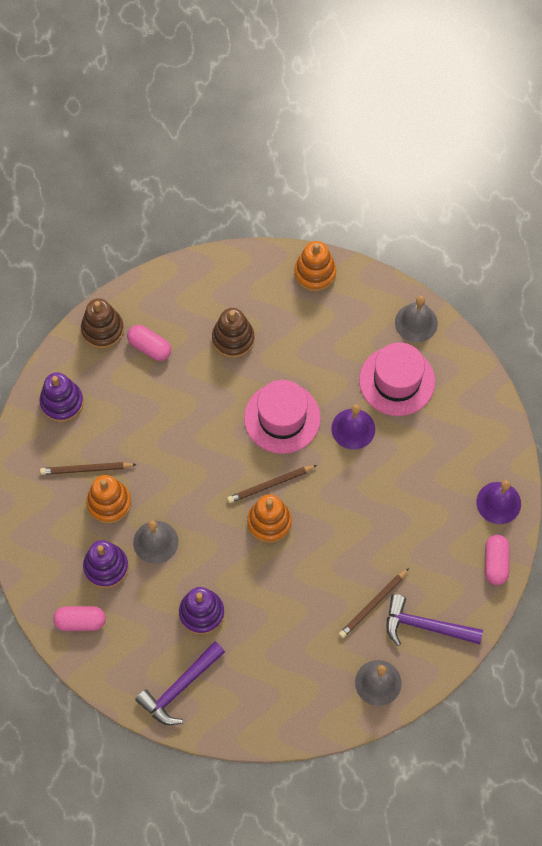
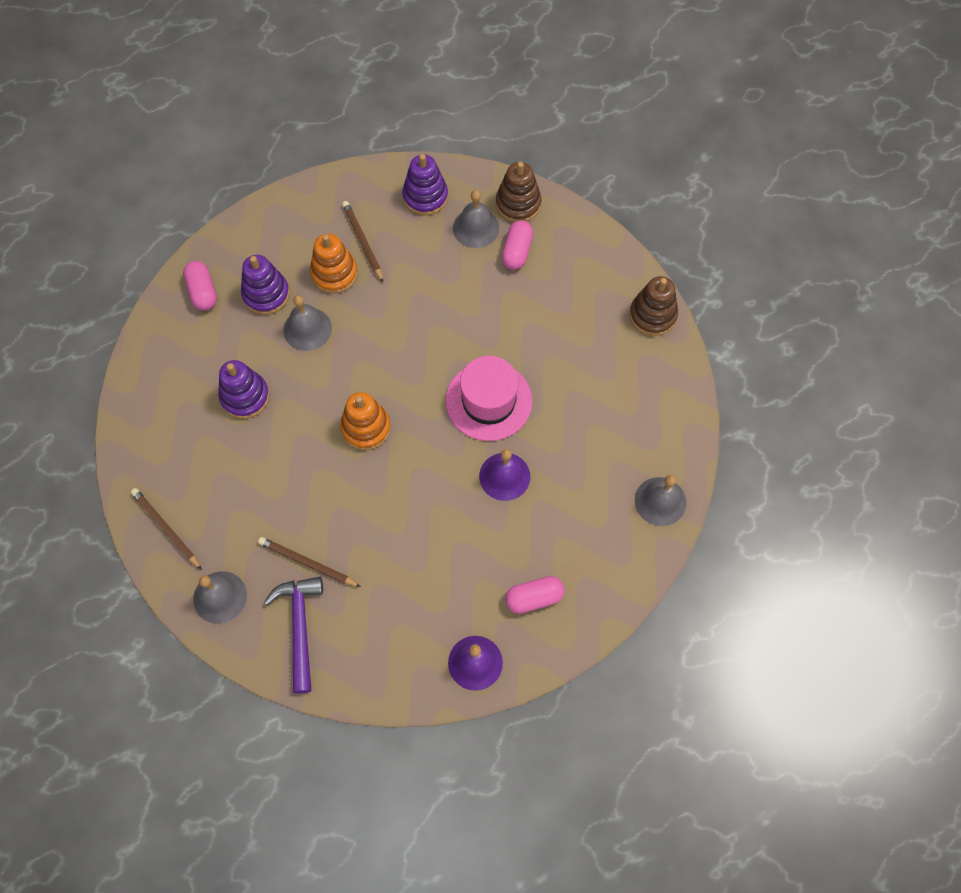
camera: 70 degrees right, 0 degrees up
purple hammer [135,641,225,725] -> none
brown stacking toy [212,308,254,358] -> brown stacking toy moved to [629,276,678,336]
brown pencil [227,465,317,503] -> brown pencil moved to [131,488,202,570]
orange stacking toy [294,241,336,292] -> none
pink hat [359,342,435,416] -> none
pink capsule [485,535,510,585] -> pink capsule moved to [505,576,565,614]
none -> grey bell [453,190,499,248]

